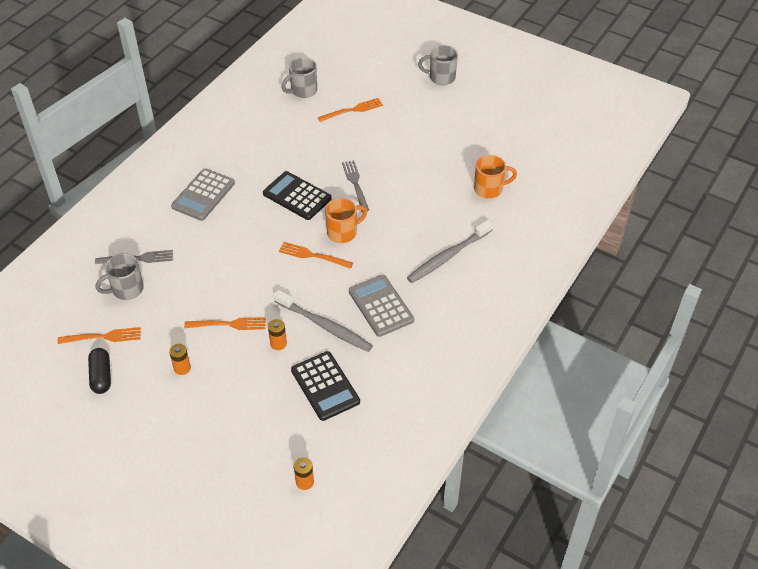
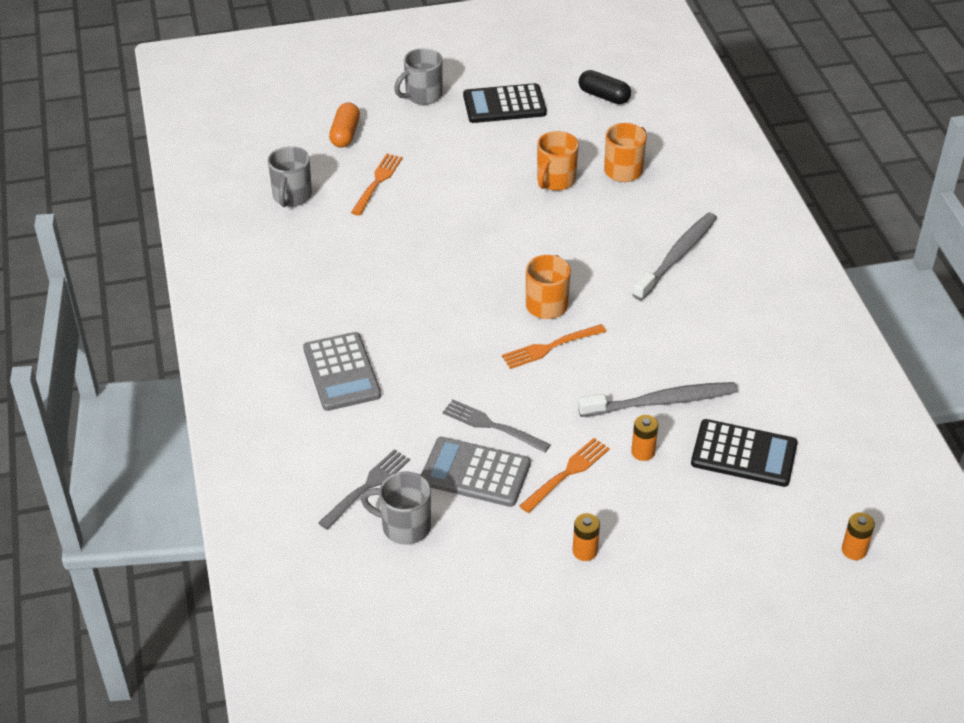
camera: 45 degrees left, 5 degrees down
orange fork [57,327,141,344] -> none
black capsule [88,348,111,394] -> black capsule moved to [579,70,631,104]
grey mug [96,253,144,300] -> grey mug turned 90 degrees clockwise [361,471,431,545]
black calculator [263,171,332,220] -> black calculator moved to [463,83,547,123]
grey fork [342,160,369,212] -> grey fork moved to [442,400,551,453]
grey calculator [349,275,414,337] -> grey calculator moved to [421,437,531,507]
grey toothbrush [407,220,493,283] -> grey toothbrush turned 150 degrees counterclockwise [633,213,717,301]
none -> orange capsule [329,103,360,148]
none -> orange mug [537,131,579,191]

